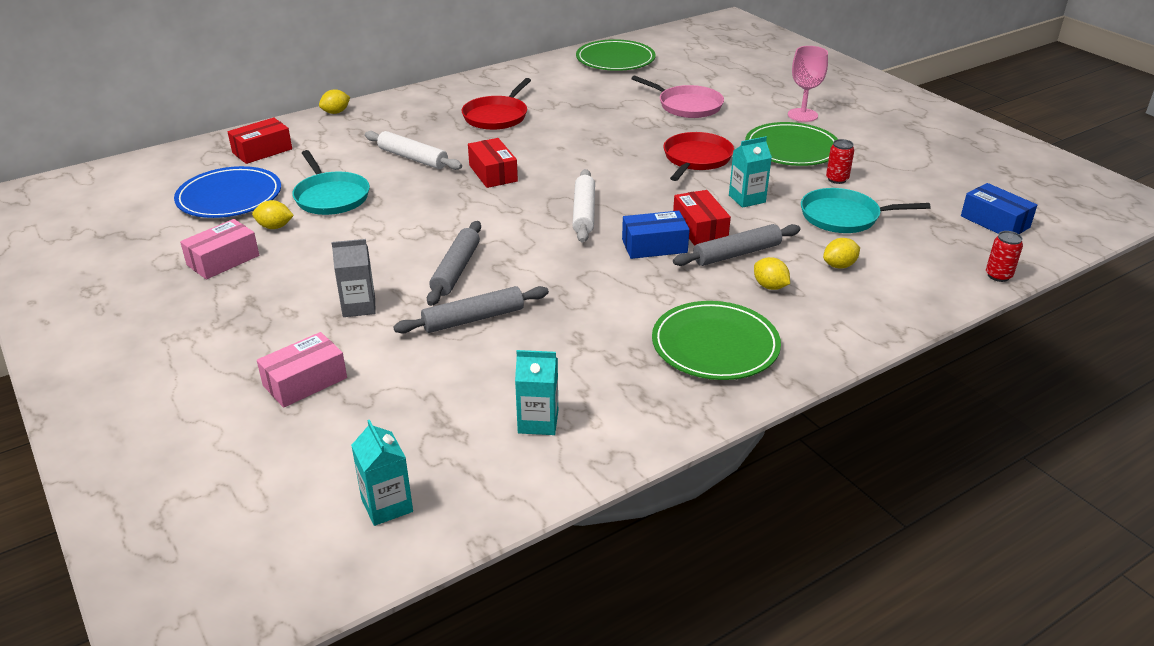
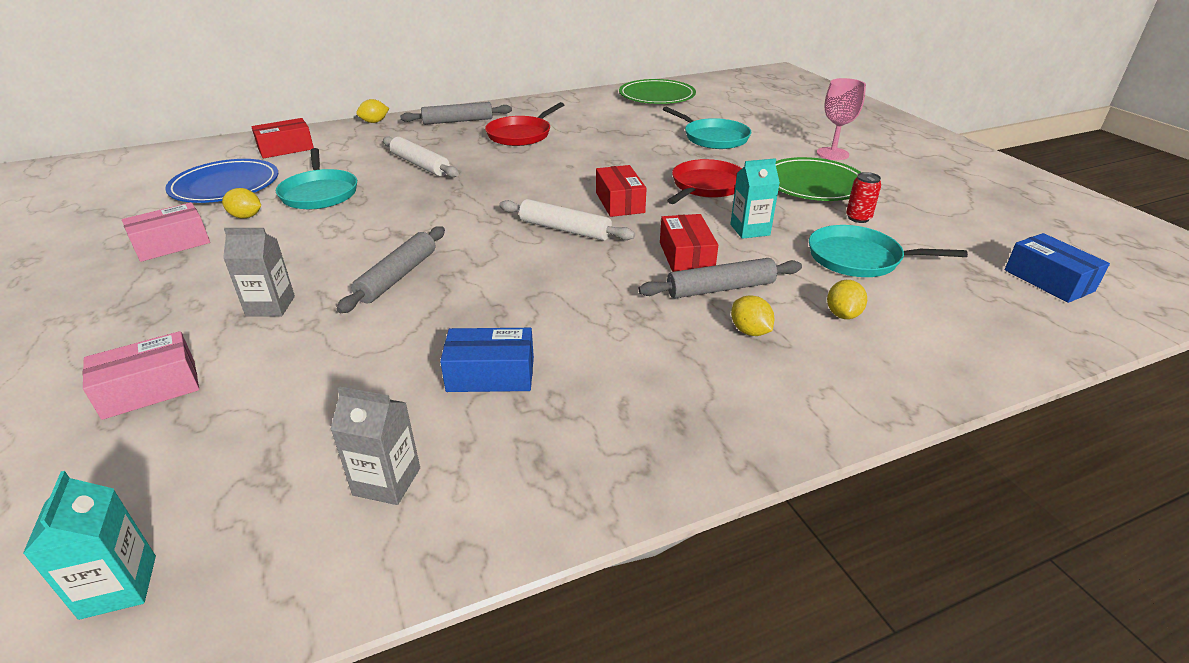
camera: 10 degrees right, 0 degrees up
grey rolling pin [393,286,549,333] -> grey rolling pin moved to [400,102,512,125]
red box [468,138,518,188] -> red box moved to [596,165,647,217]
turquoise carton [515,350,558,435] -> grey carton [330,387,420,505]
white rolling pin [572,169,595,243] -> white rolling pin turned 75 degrees counterclockwise [500,199,635,240]
blue box [622,211,690,259] -> blue box moved to [440,328,534,392]
pink pan [631,76,724,118] -> turquoise pan [663,107,751,149]
green plate [652,301,781,380] -> none
yellow lemon [823,238,860,269] -> yellow lemon turned 60 degrees counterclockwise [827,280,867,319]
red can [986,231,1023,282] -> none

